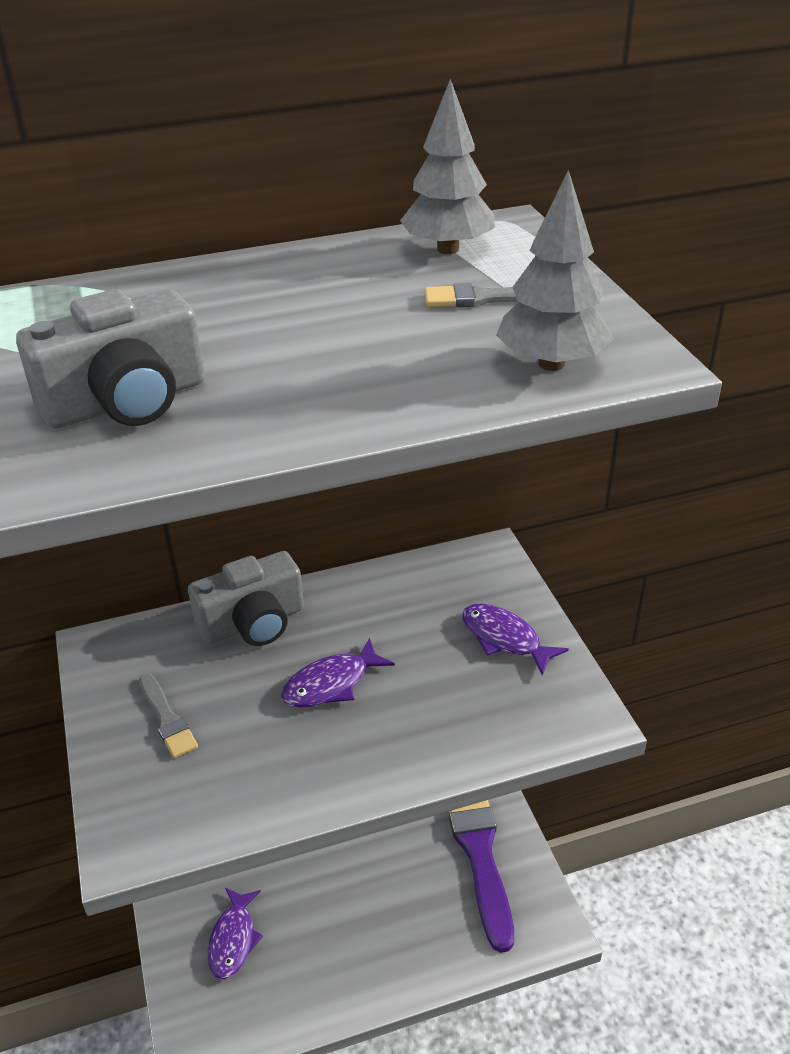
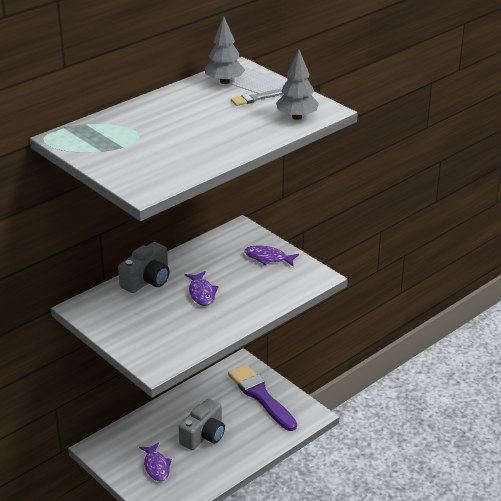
camera: 25 degrees left, 5 degrees down
grey camera [16,289,205,428] -> grey camera moved to [179,398,225,450]
grey brush [139,673,198,758] -> none
purple fish [281,638,395,708] -> purple fish turned 45 degrees counterclockwise [185,271,218,306]

